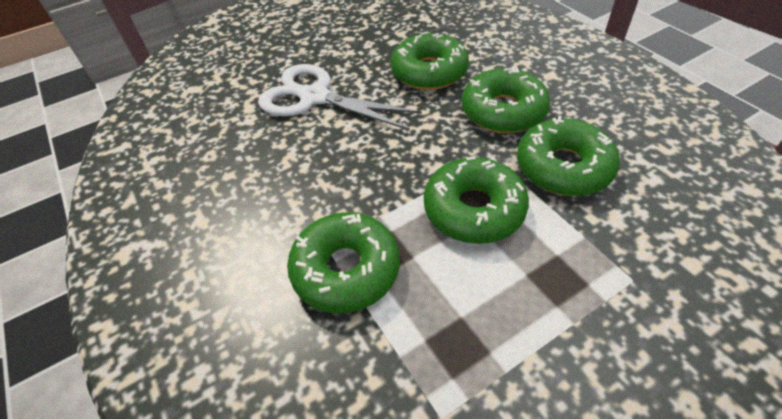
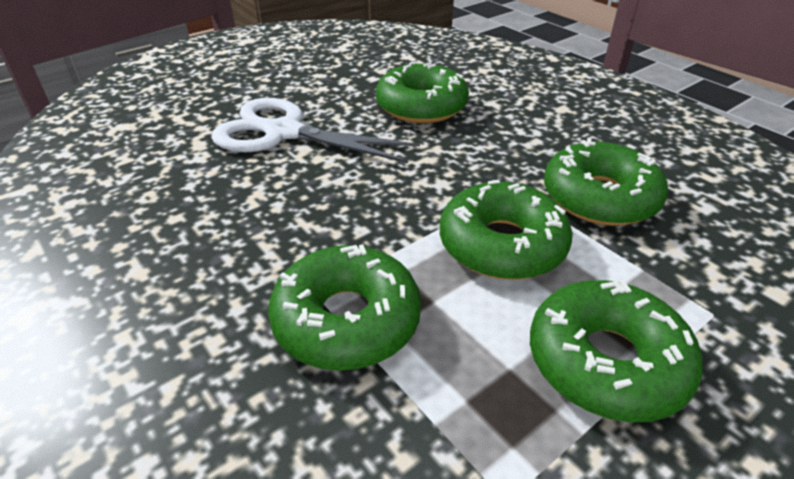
camera: 10 degrees left, 10 degrees down
green donut [462,67,550,133] -> green donut moved to [530,280,703,423]

